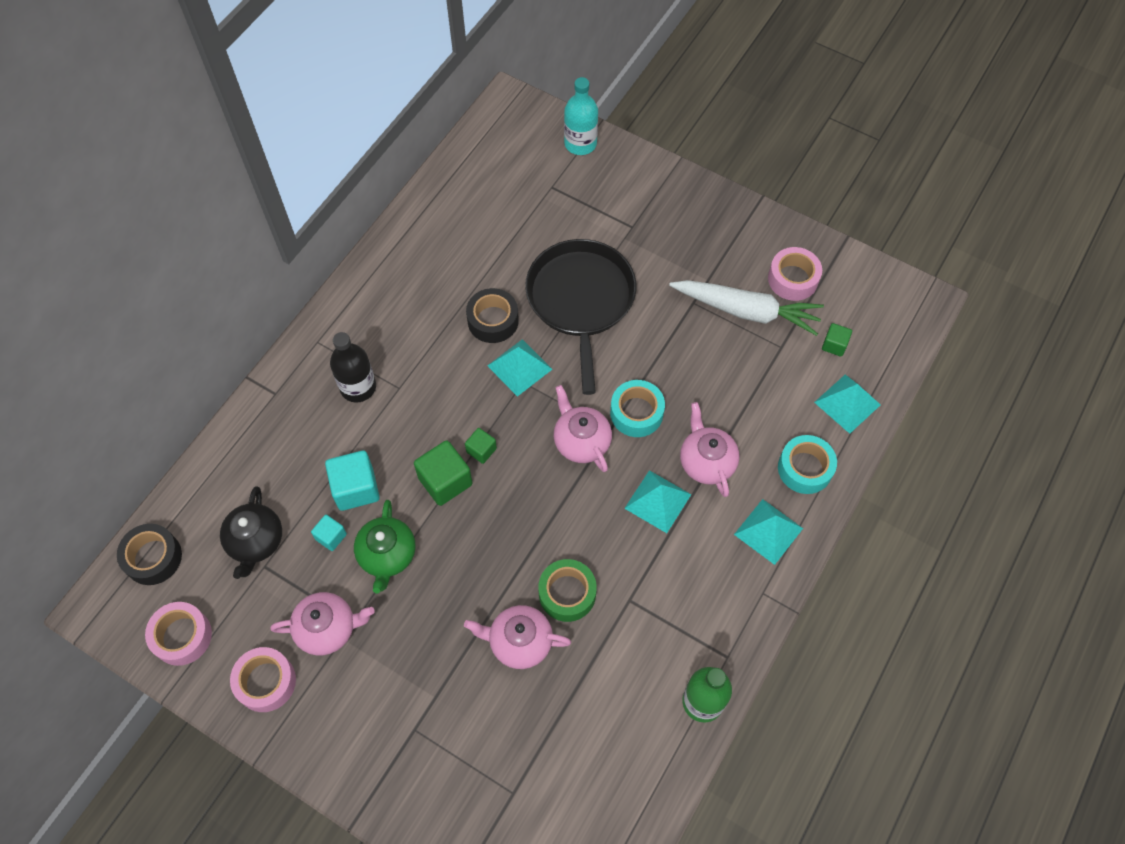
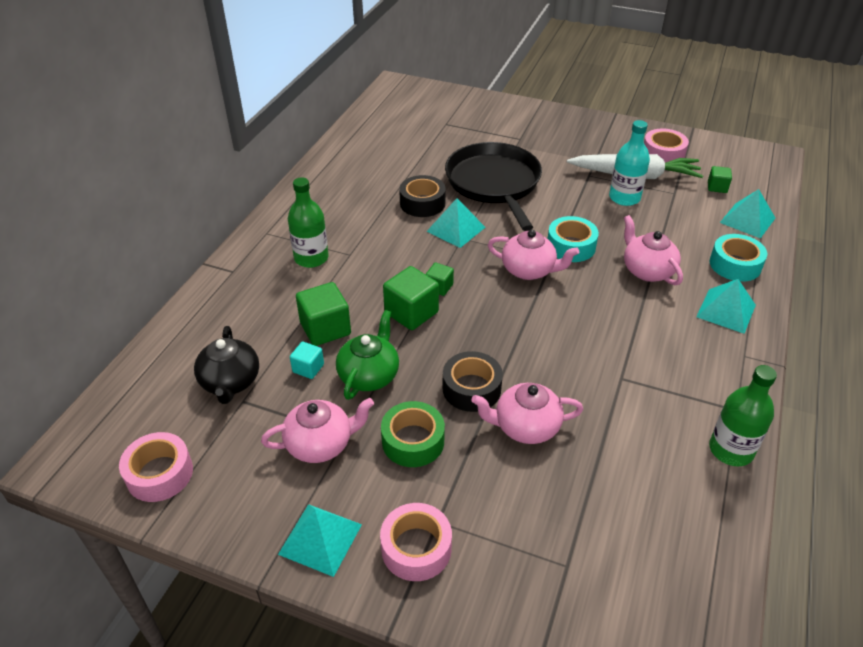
camera: 10 degrees left, 20 degrees down
black tape [117,524,182,585] -> black tape moved to [442,351,503,412]
pink tape [230,647,296,712] -> pink tape moved to [380,503,452,581]
turquoise cube [325,451,380,511] -> green cube [296,282,351,346]
black bottle [330,332,376,402] -> green bottle [288,177,329,268]
green teapot [354,500,416,593] -> green teapot turned 150 degrees counterclockwise [336,310,399,400]
green tape [538,559,597,622] -> green tape moved to [381,401,445,467]
pink teapot [554,385,612,472] -> pink teapot turned 150 degrees clockwise [488,229,579,280]
turquoise bottle [564,77,598,155] -> turquoise bottle moved to [609,120,650,206]
turquoise pyramid [624,470,691,533] -> turquoise pyramid moved to [278,504,362,577]

